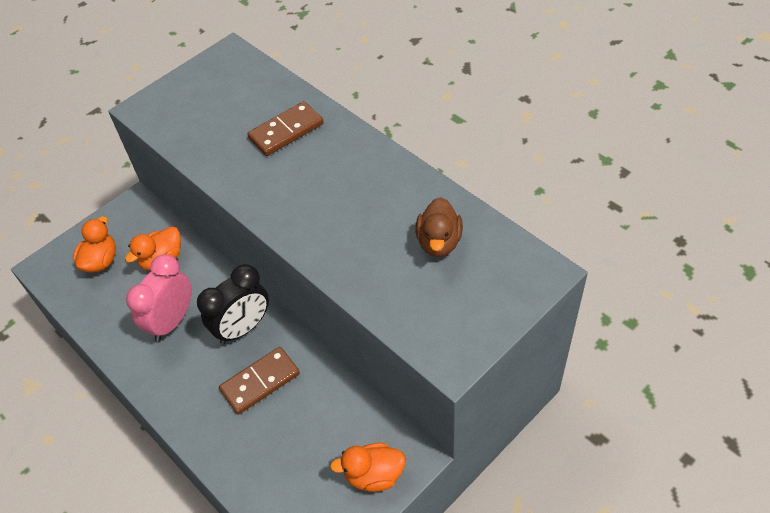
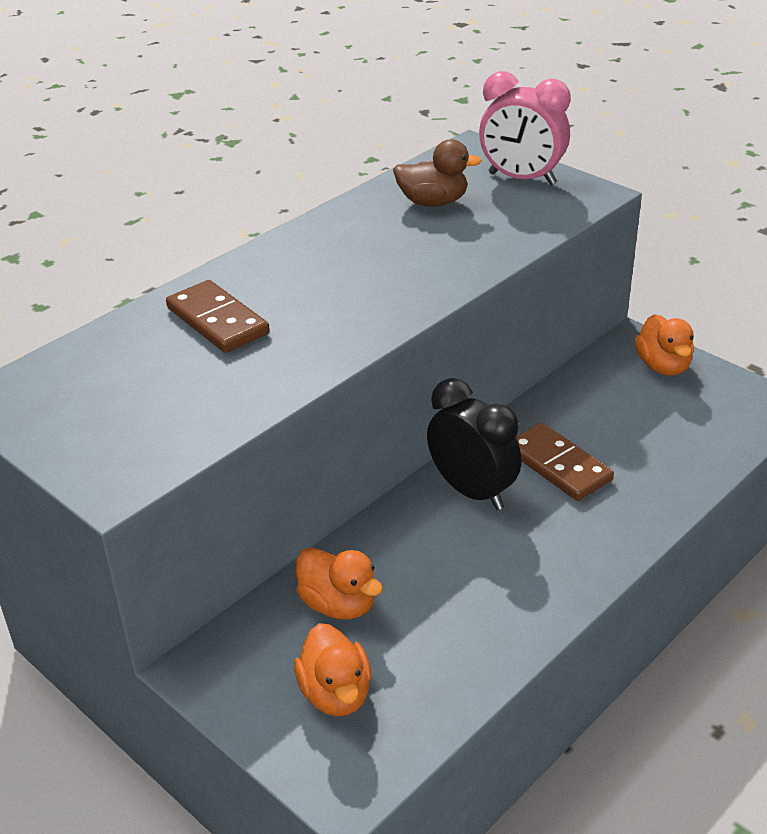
camera: 95 degrees left, 15 degrees down
orange duck [73,216,116,273] -> orange duck turned 120 degrees counterclockwise [294,623,371,717]
pink clock [126,254,192,341] -> pink clock moved to [479,71,571,185]

